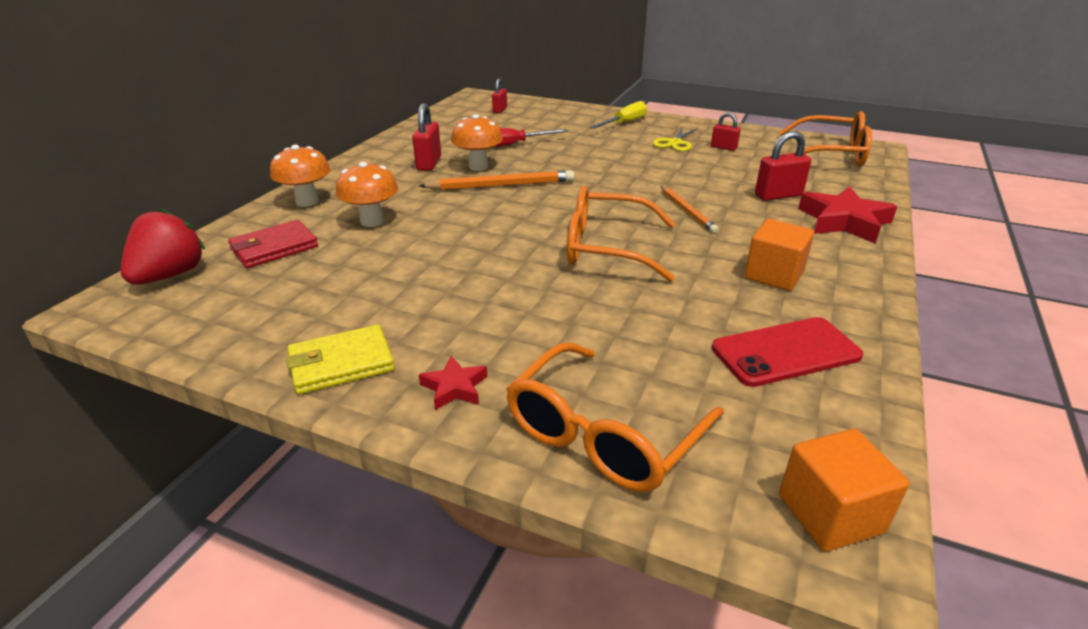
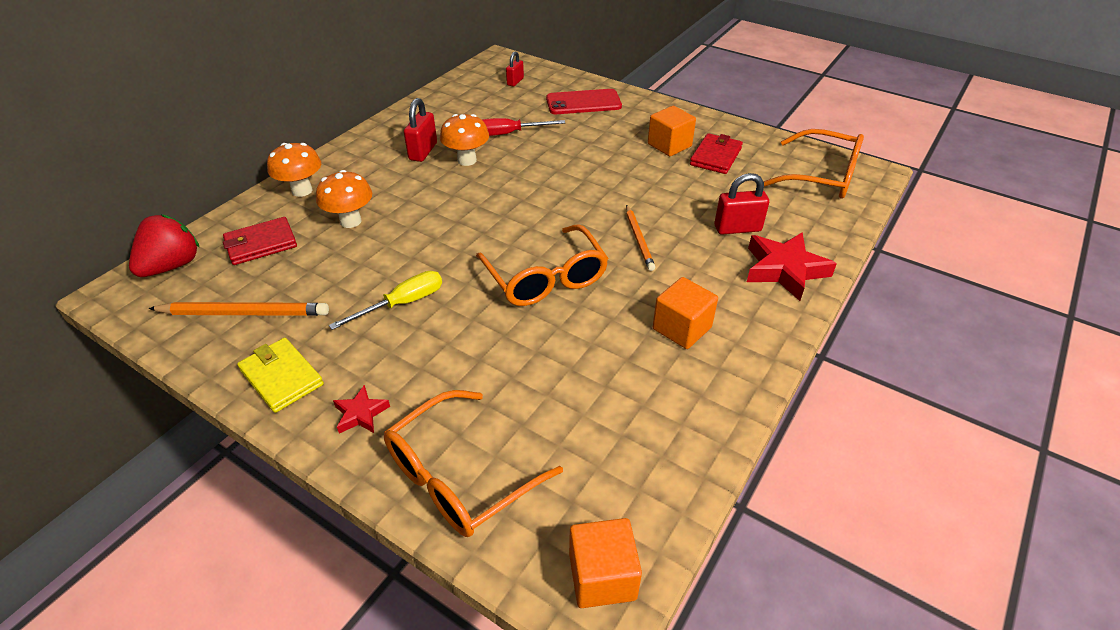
camera: 10 degrees right, 10 degrees up
yellow wallet [286,325,394,394] -> yellow wallet turned 60 degrees clockwise [237,338,324,413]
orange pencil [419,170,574,190] -> orange pencil moved to [148,302,329,316]
orange glasses [567,186,675,282] -> orange glasses turned 135 degrees counterclockwise [476,224,608,306]
yellow screwdriver [590,101,647,129] -> yellow screwdriver moved to [329,271,442,330]
yellow scissors [652,128,698,152] -> orange cube [648,106,696,156]
red padlock [711,112,741,151] -> red wallet [690,133,743,174]
red phone [712,317,863,387] -> red phone moved to [546,89,622,114]

